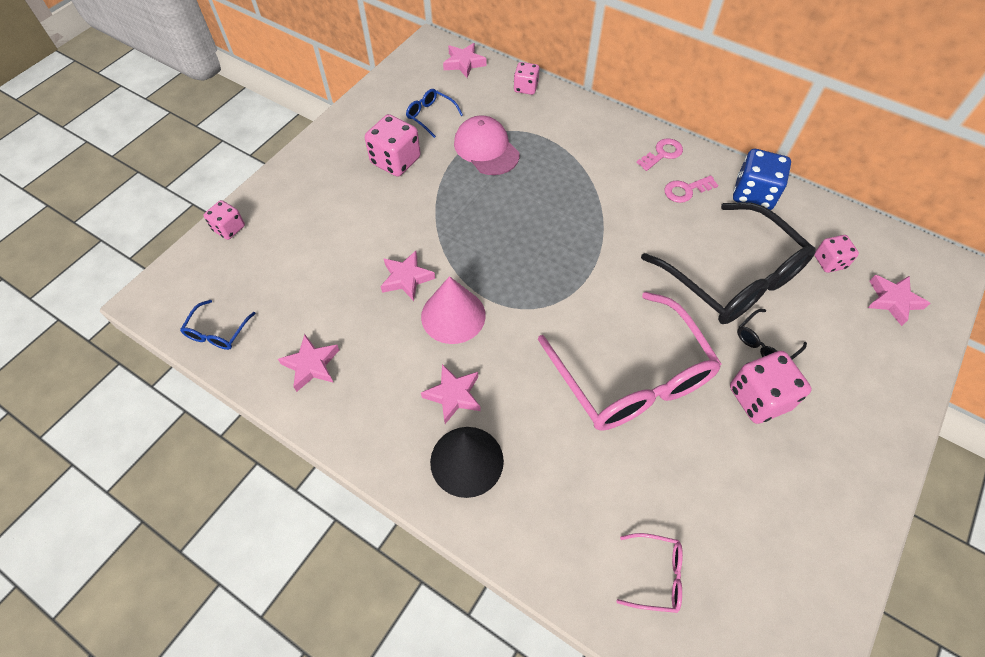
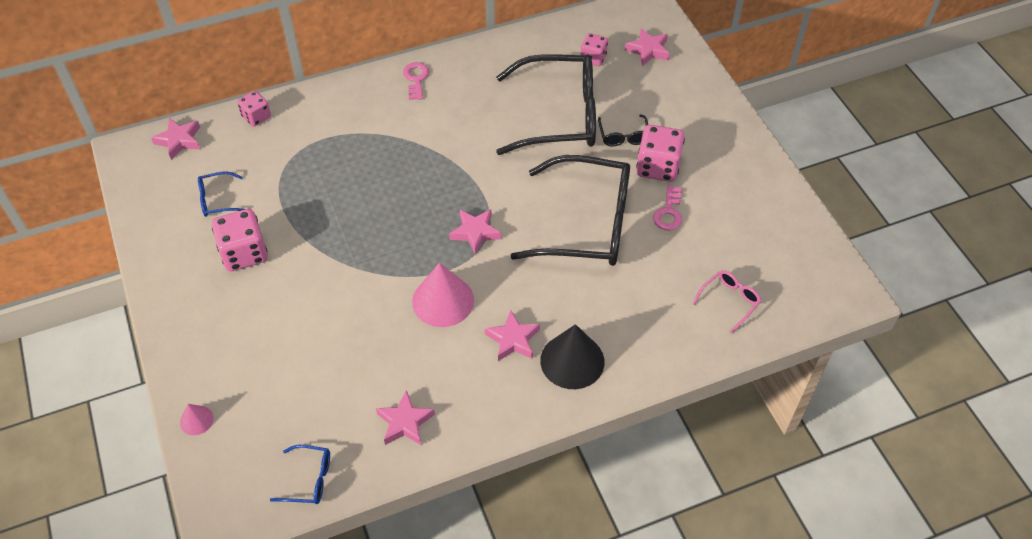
camera: 55 degrees left, 5 degrees down
blue glasses [180,300,256,350] -> blue glasses turned 45 degrees counterclockwise [270,445,330,504]
pink dice [203,200,245,240] -> pink cone [180,404,213,435]
pink star [380,251,435,301] -> pink star moved to [449,209,502,255]
pink cap [454,115,520,175] -> none
pink glasses [538,292,722,431] -> black glasses [511,155,630,266]
pink key [664,175,719,203] -> pink key moved to [653,186,682,230]
blue dice [733,149,791,210] -> none

